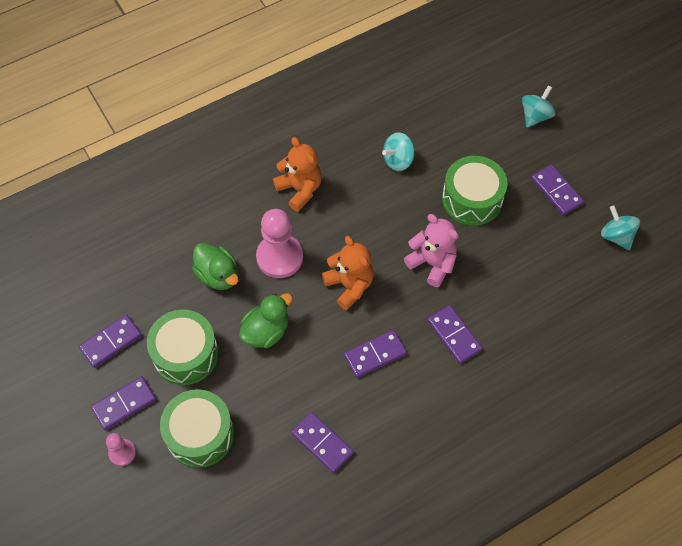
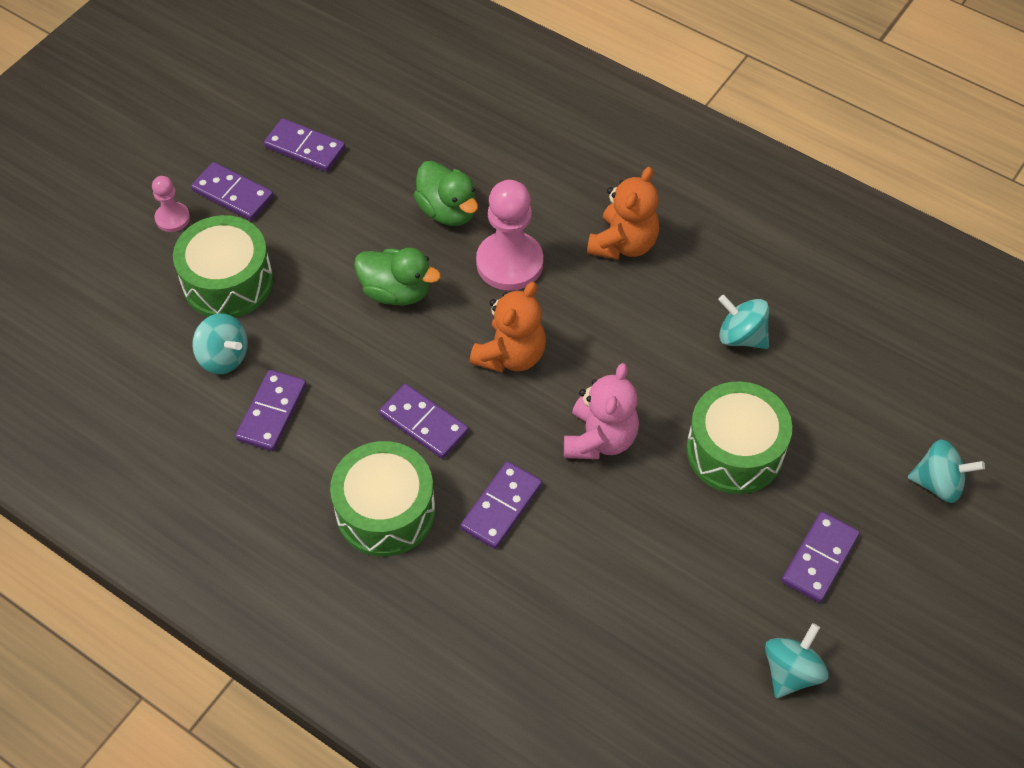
camera: 65 degrees right, 5 degrees down
green drum [147,309,219,385] -> green drum moved to [330,441,435,557]
green duck [192,243,239,290] -> green duck turned 60 degrees counterclockwise [414,161,478,226]
none -> turquoise spinning top [192,313,248,374]

